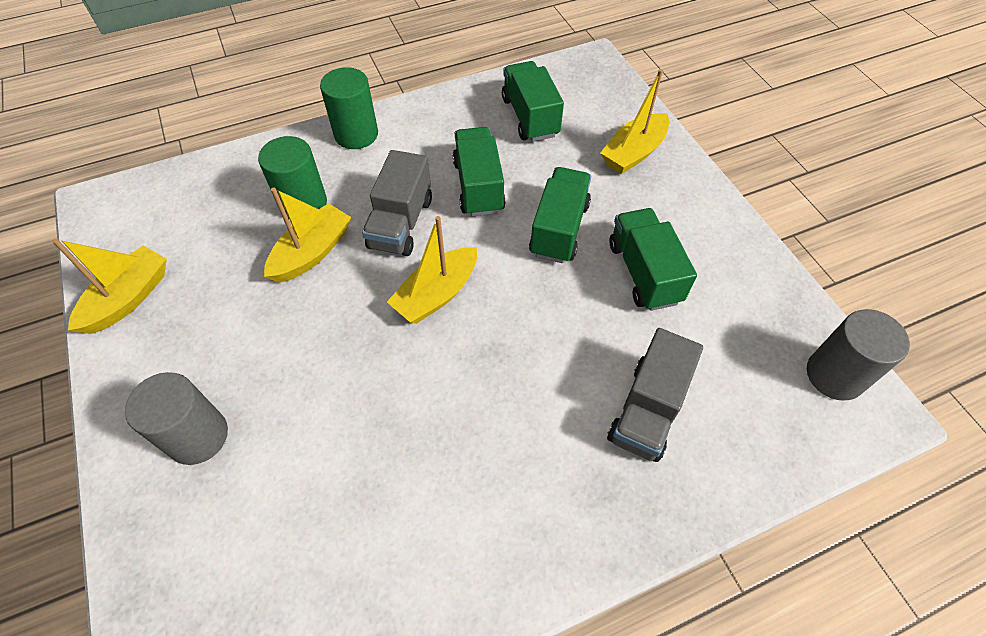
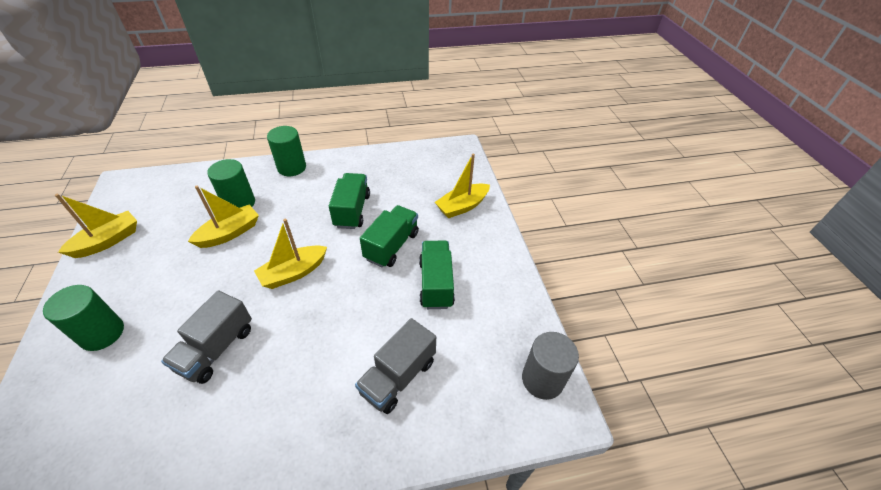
camera: 10 degrees right, 10 degrees down
grey cylinder [125,372,228,465] -> green cylinder [43,285,124,351]
grey truck [362,150,432,256] -> grey truck moved to [161,290,252,384]
green truck [502,61,564,142] -> none

